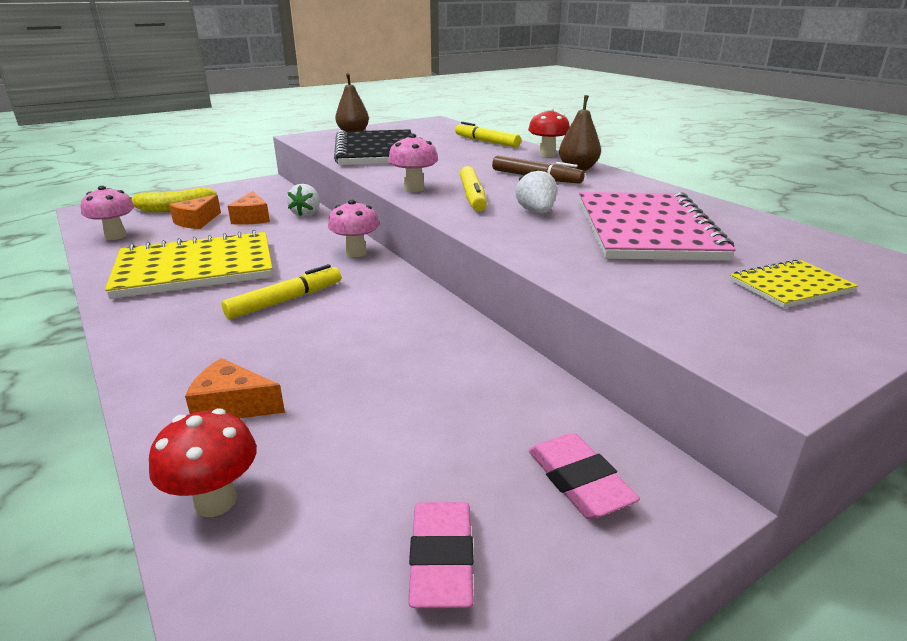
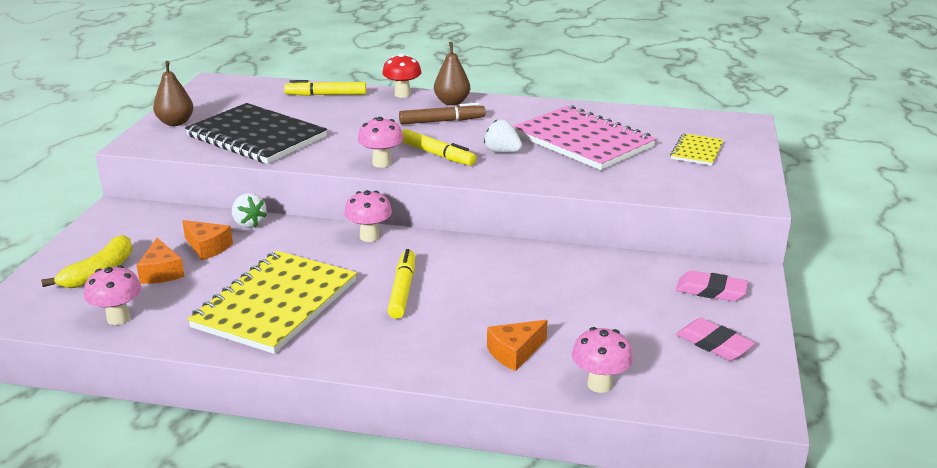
camera: 45 degrees left, 0 degrees up
red mushroom [149,408,257,517] -> pink mushroom [572,327,633,393]

